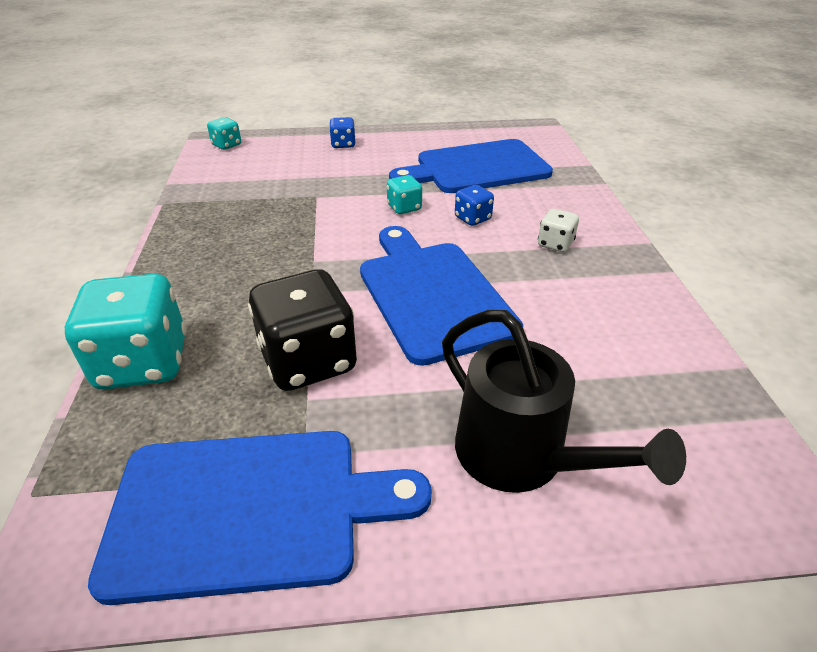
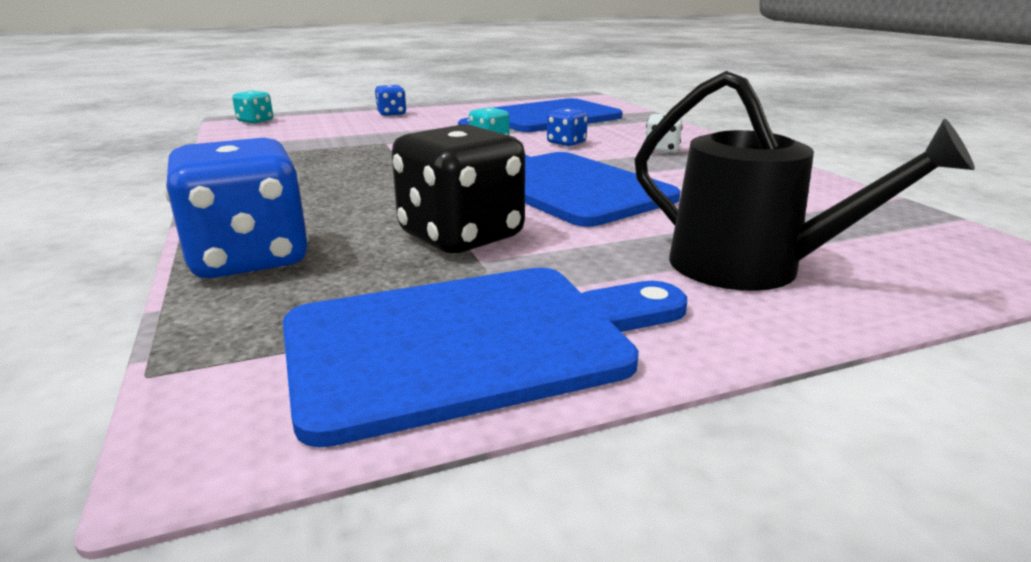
camera: 15 degrees left, 15 degrees down
turquoise dice [65,274,186,390] -> blue dice [164,138,309,278]

